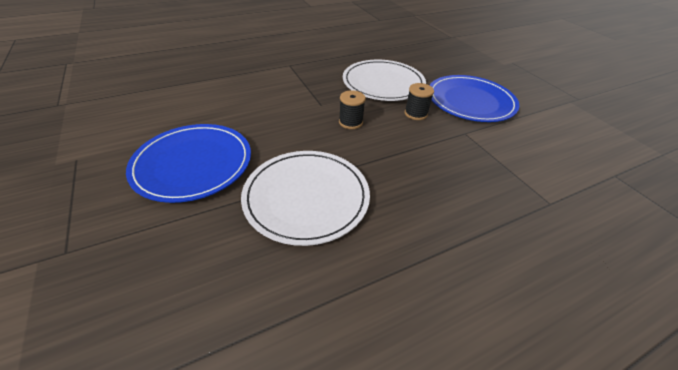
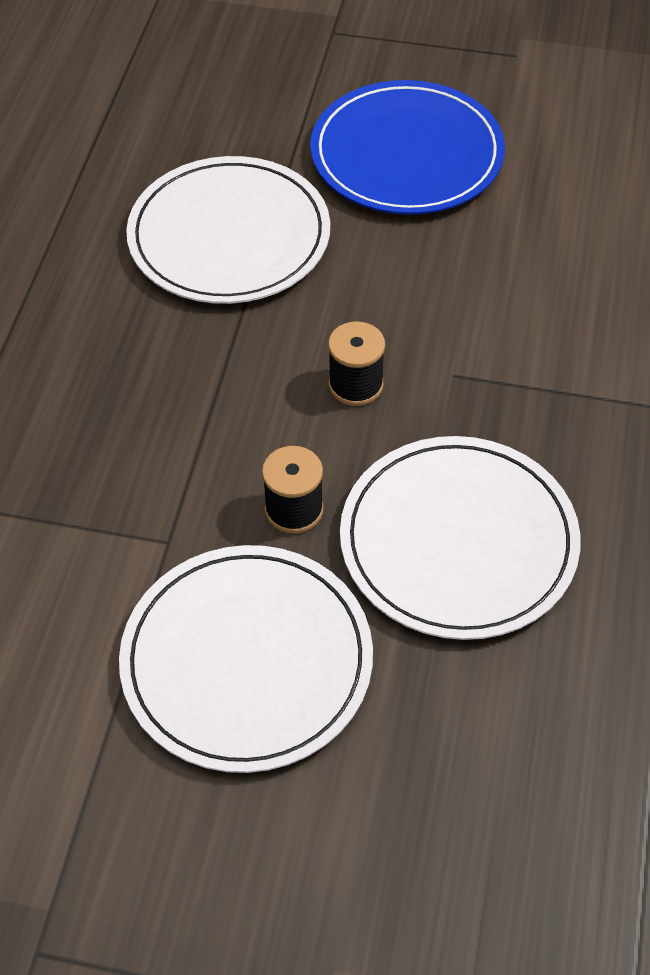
camera: 130 degrees right, 10 degrees up
blue plate [430,75,520,122] -> white plate [119,545,373,773]

